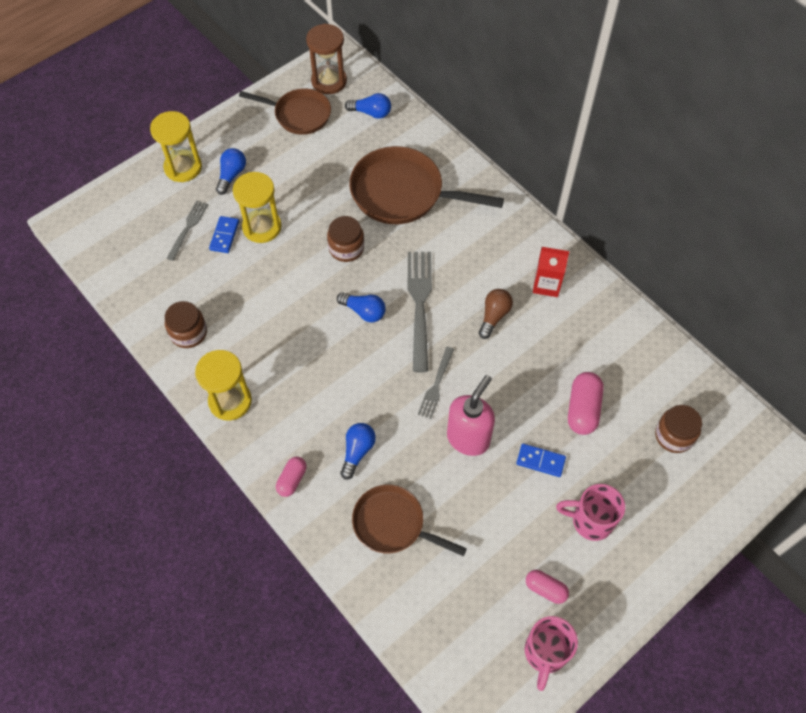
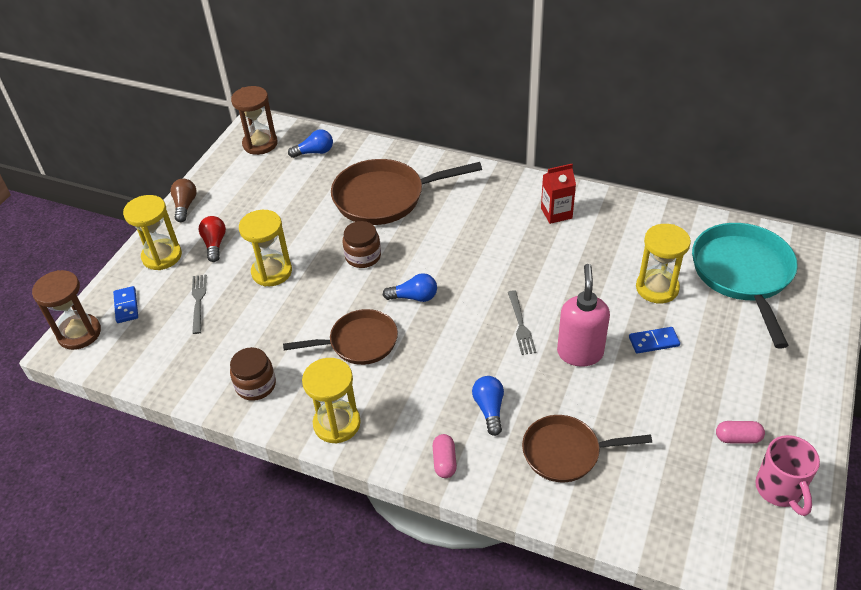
camera: 25 degrees left, 15 degrees down
blue domino [209,216,239,253] -> blue domino moved to [113,286,138,323]
blue light bulb [216,148,246,195] -> red light bulb [199,216,226,262]
brown pan [239,88,331,135] -> brown pan moved to [283,309,398,365]
grey fork [408,252,432,372] -> none
brown light bulb [479,289,513,339] -> brown light bulb moved to [170,179,197,222]
pink mug [556,484,625,541] -> none
pink capsule [568,372,604,435] -> yellow hourglass [636,224,691,303]
brown jar [655,405,702,453] -> turquoise pan [692,223,798,349]
none -> brown hourglass [32,270,101,350]

